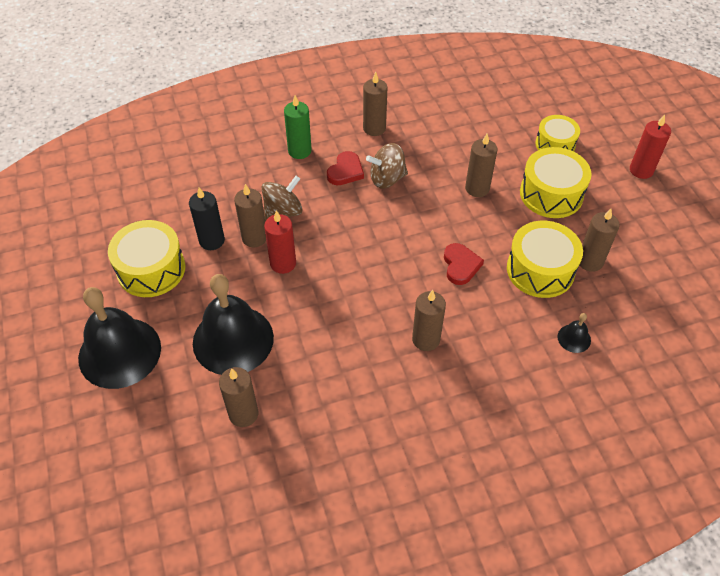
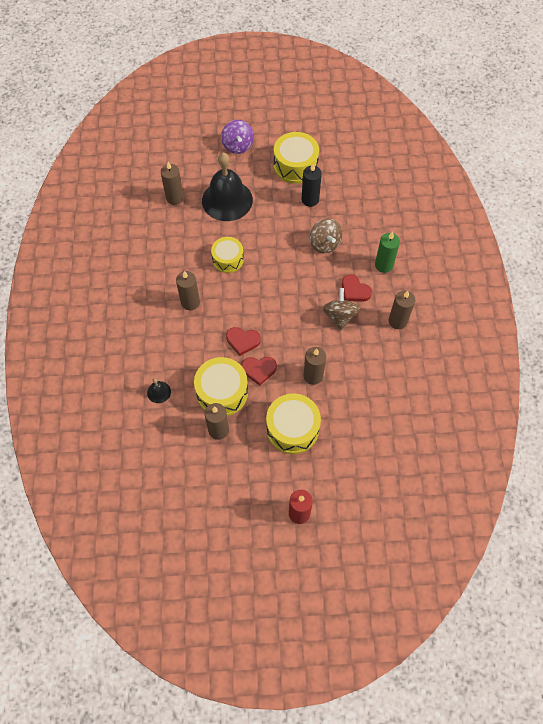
camera: 105 degrees right, 10 degrees up
black bell [78,287,161,389] -> purple spinning top [221,120,254,154]
brown candle [234,184,266,247] -> none
red candle [264,210,296,274] -> none
yellow drum [535,115,580,152] -> yellow drum moved to [211,237,244,273]
none -> red heart [241,357,277,386]

